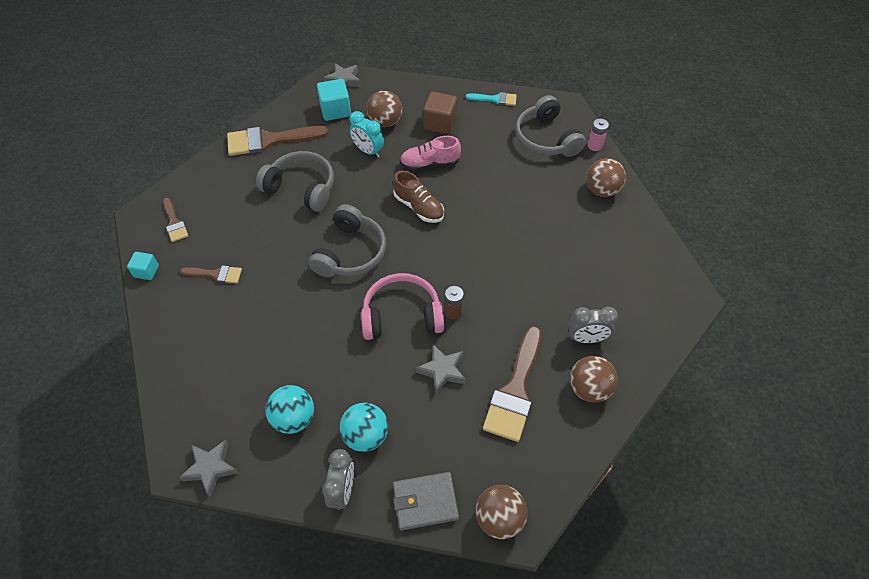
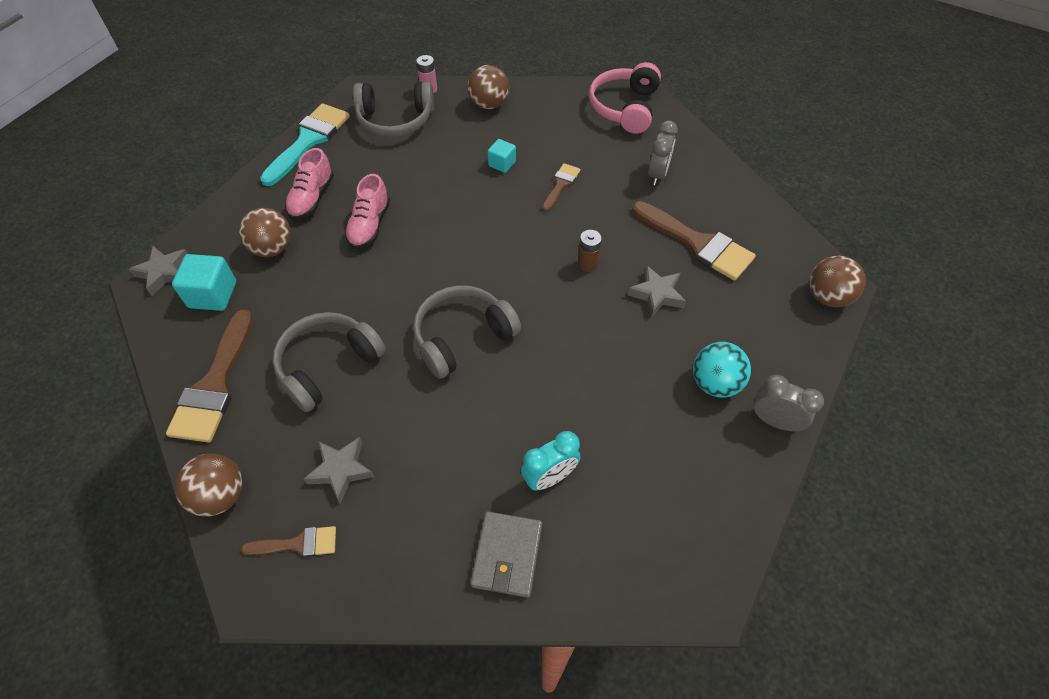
camera: 70 degrees left, 0 degrees up
turquoise cube [127,252,159,280] -> turquoise cube moved to [488,139,516,173]
grey star [179,440,238,497] -> grey star moved to [304,437,374,504]
brown brush [180,265,242,283] -> brown brush moved to [542,163,581,212]
turquoise ball [265,385,314,434] -> none
grey headphones [308,204,386,278] -> grey headphones turned 75 degrees counterclockwise [413,285,521,379]
turquoise clock [349,111,384,158] -> turquoise clock moved to [521,431,581,491]
pink headphones [361,273,444,340] -> pink headphones moved to [589,62,661,134]
brown shoe [393,170,444,223] -> none
grey wallet [393,472,459,531] -> grey wallet moved to [470,511,542,598]
brown cube [423,92,457,134] -> pink shoe [285,148,334,220]
turquoise brush [466,92,517,106] -> turquoise brush [260,103,350,186], size x1.88
brown ball [570,356,618,403] -> brown ball moved to [175,454,243,517]

